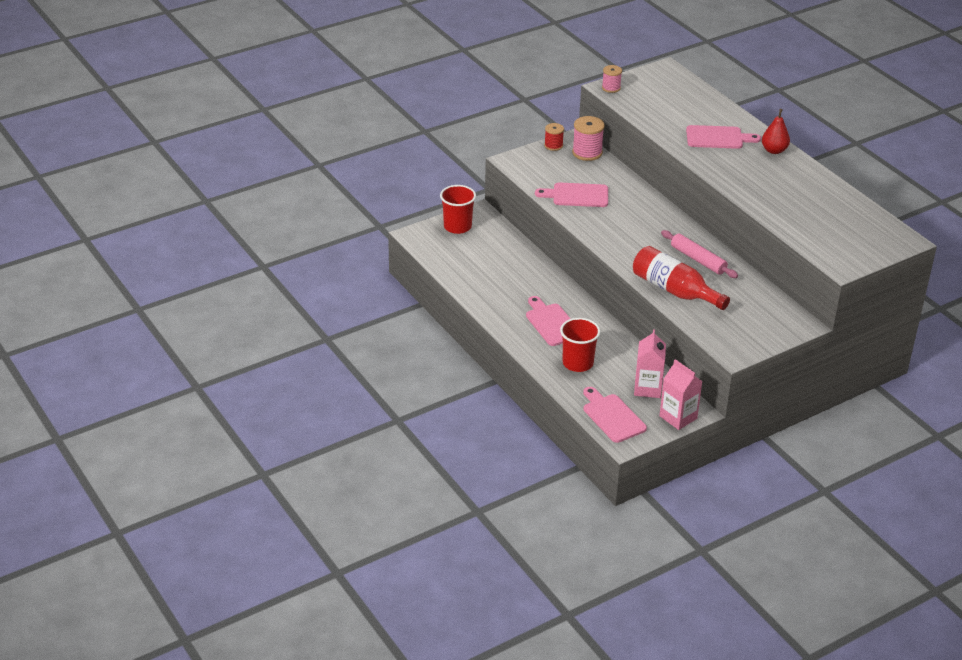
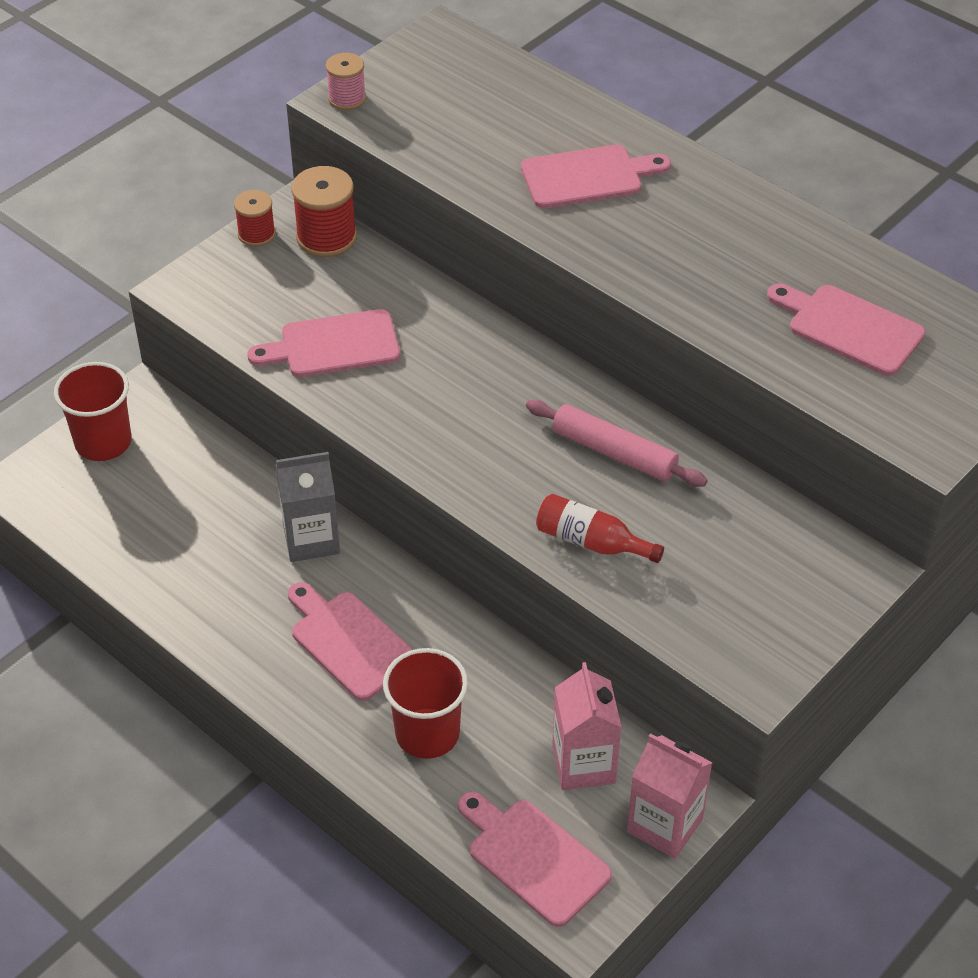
camera: 15 degrees left, 10 degrees up
pink spool [572,116,605,161] -> red spool [291,166,357,257]
red bottle [633,246,730,310] -> red bottle [536,494,664,563], size x0.59
red pear [762,109,790,154] -> none
none -> grey carton [276,452,340,562]
none -> pink cutting board [767,284,925,376]

